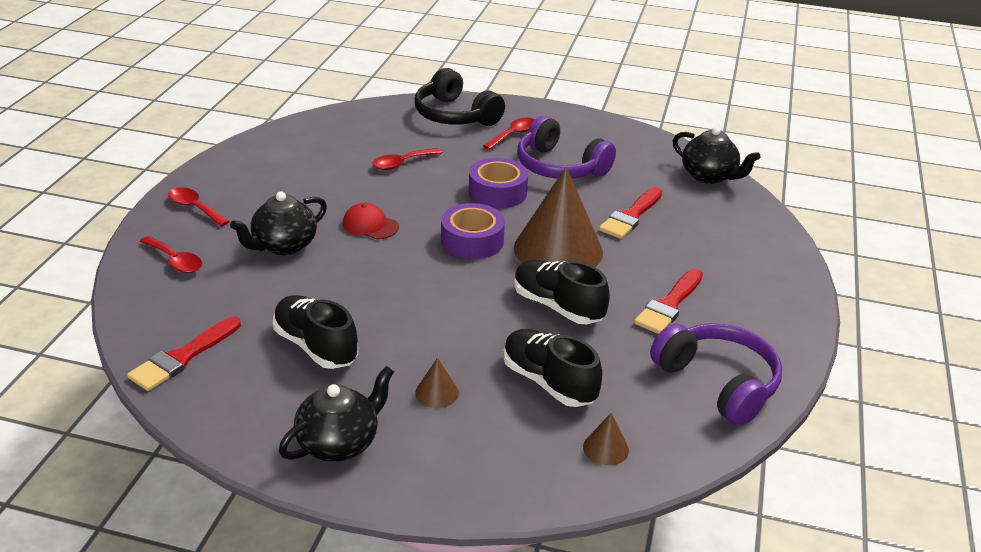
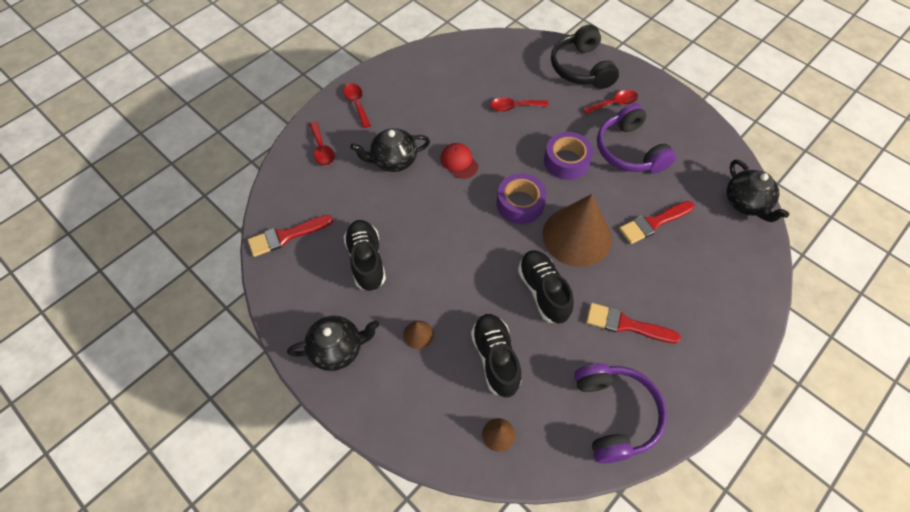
camera: 30 degrees right, 25 degrees up
red brush [634,269,703,334] -> red brush turned 45 degrees clockwise [586,303,681,343]

